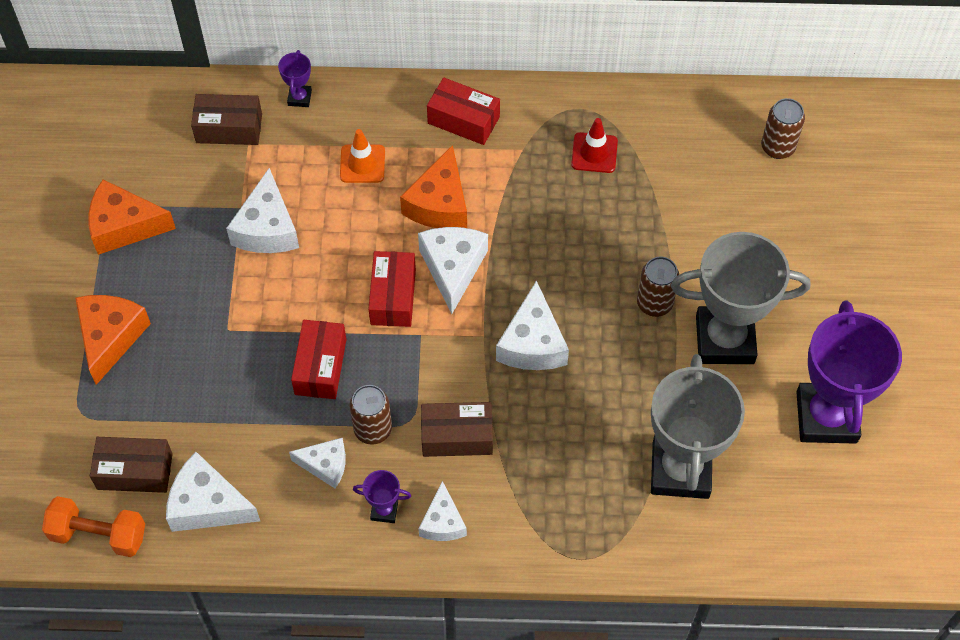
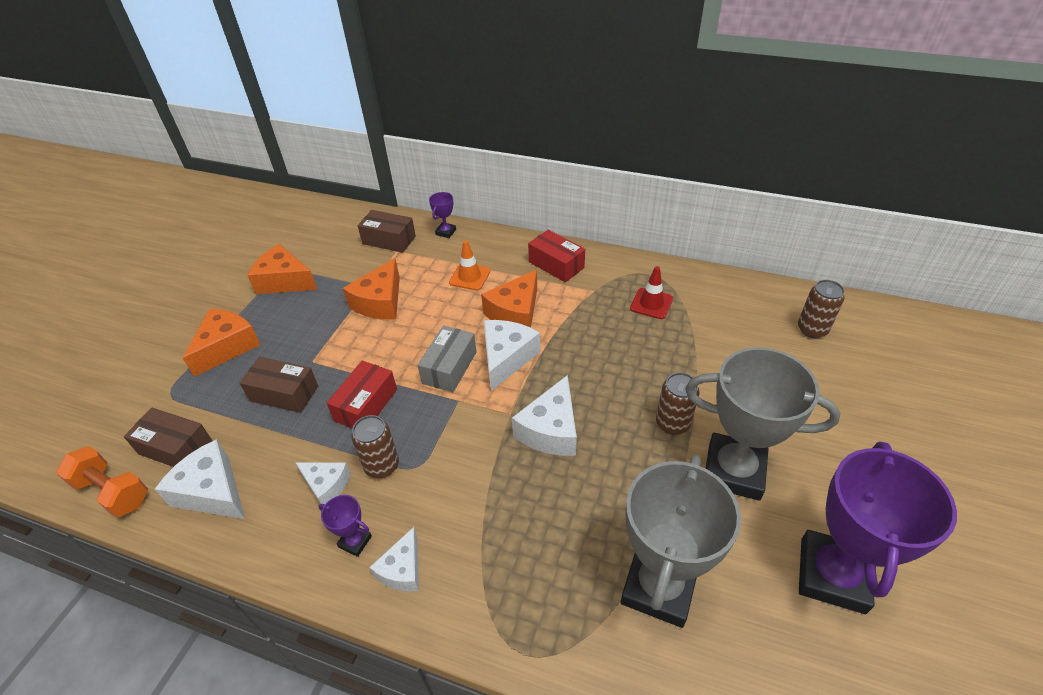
camera: 20 degrees right, 15 degrees down
white cheese [226,168,299,253] -> orange cheese [343,258,400,320]
red box [368,251,416,327] -> grey box [418,325,476,392]
brown box [421,402,493,457] -> brown box moved to [240,357,318,413]

